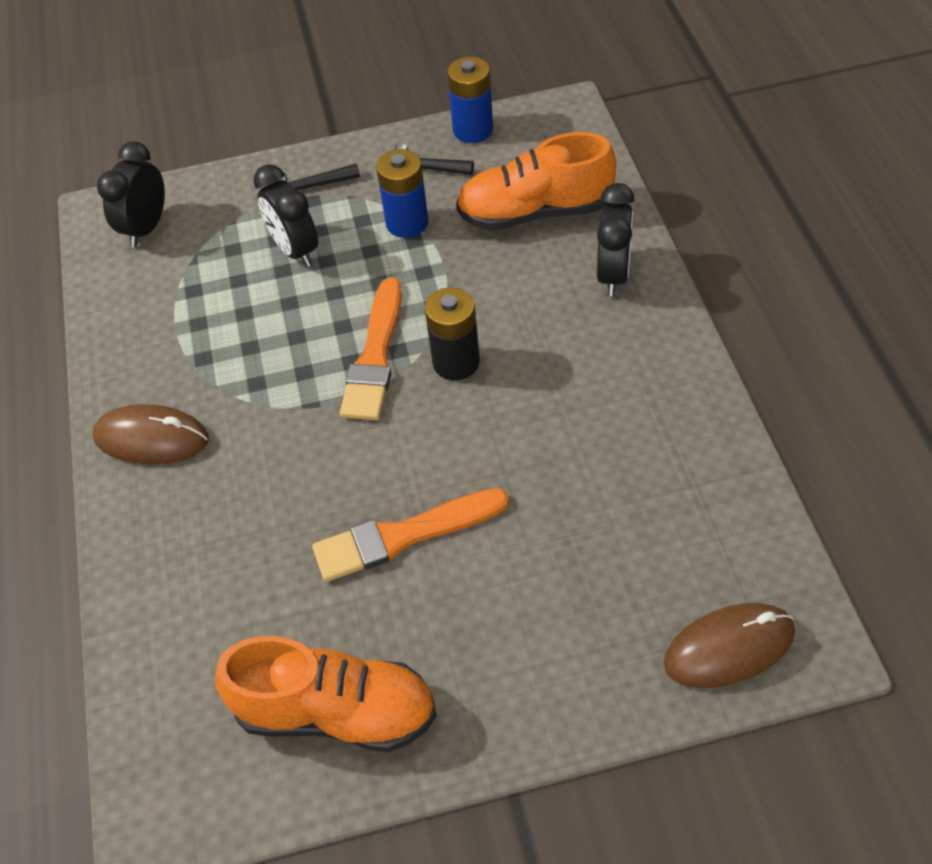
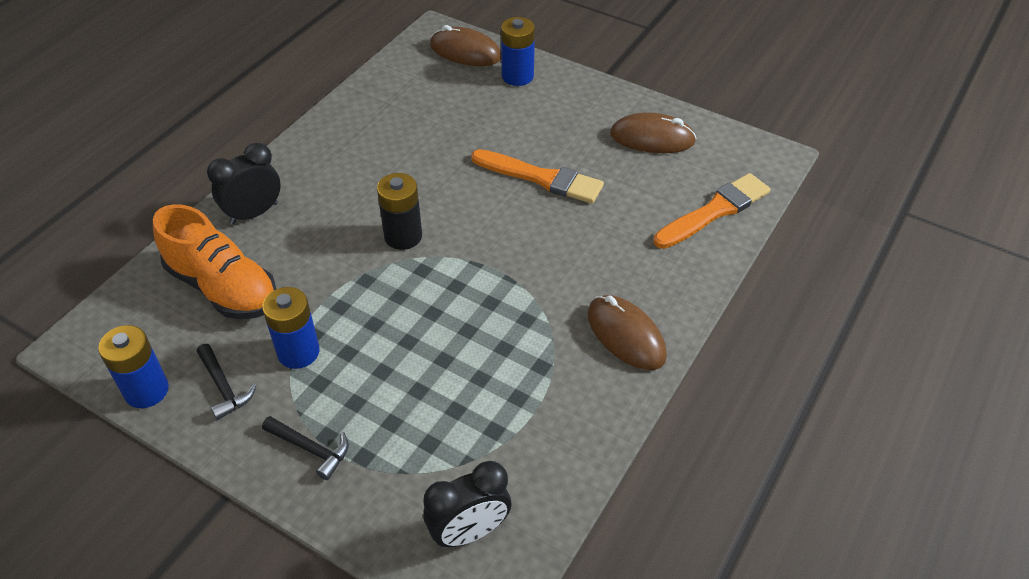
camera: 140 degrees left, 5 degrees down
orange shoe [215,636,437,752] -> brown mouse [610,112,697,153]
black clock [254,164,318,267] -> none
orange brush [340,278,402,420] -> orange brush moved to [653,173,771,249]
none -> blue battery [501,17,535,86]

